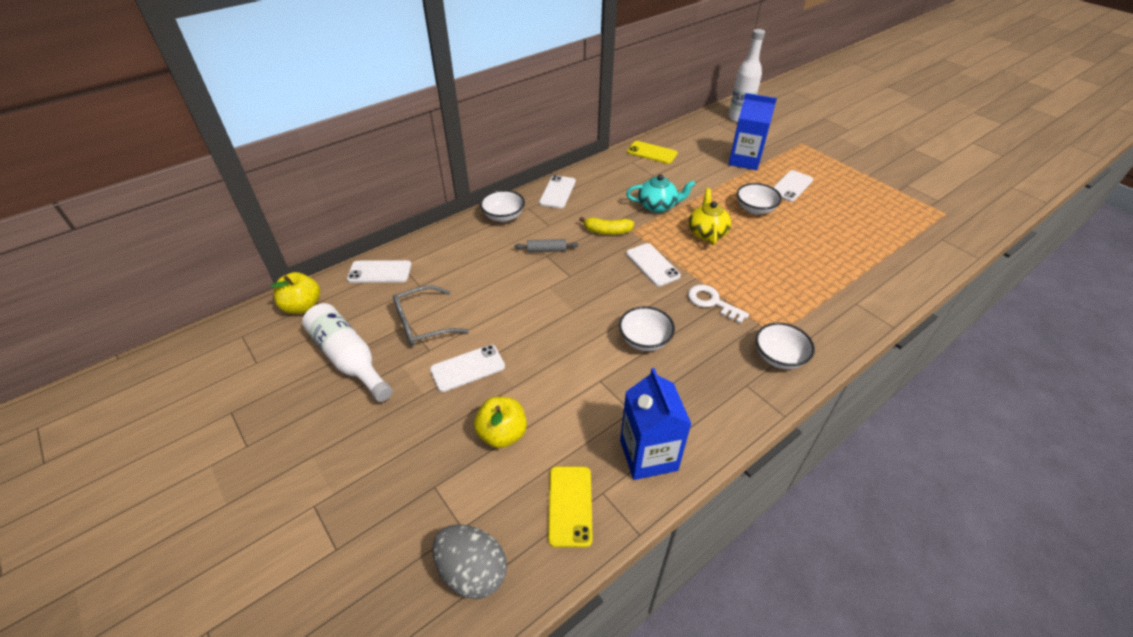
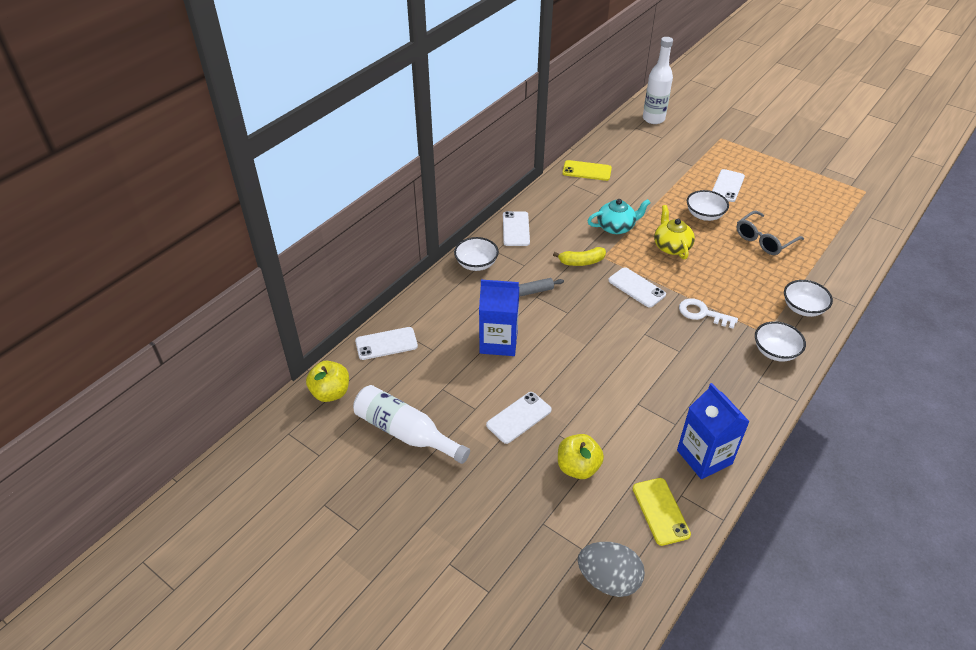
camera: 15 degrees left, 0 degrees up
grey glasses [393,285,469,346] -> grey glasses moved to [736,211,804,255]
white bowl [619,306,675,351] -> white bowl moved to [784,280,833,317]
blue carton [729,93,777,170] -> blue carton moved to [479,280,519,356]

